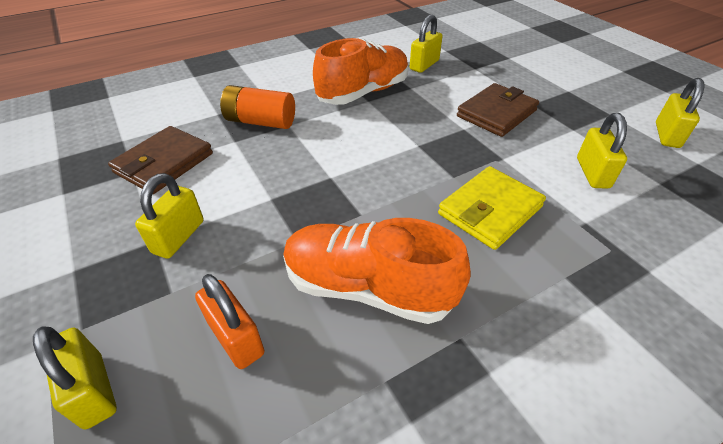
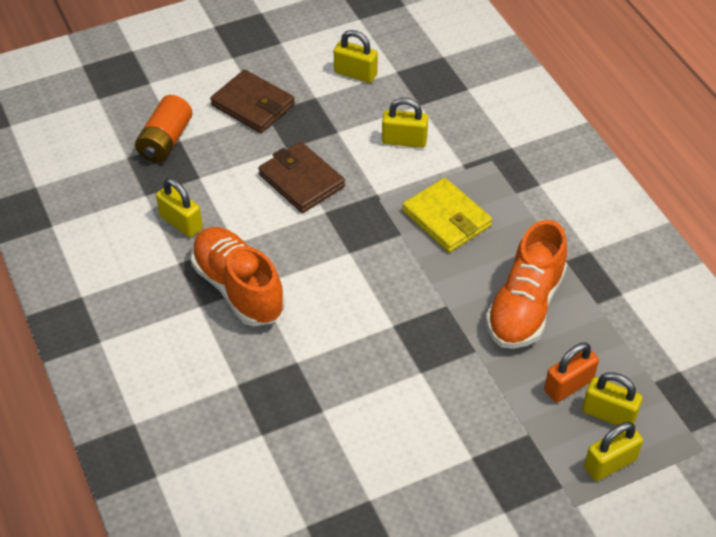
camera: 85 degrees left, 5 degrees up
brown wallet [108,126,213,194] -> brown wallet moved to [210,70,295,133]
yellow padlock [135,173,204,259] -> yellow padlock moved to [582,372,642,426]
orange battery [220,85,295,129] -> orange battery moved to [135,95,192,163]

